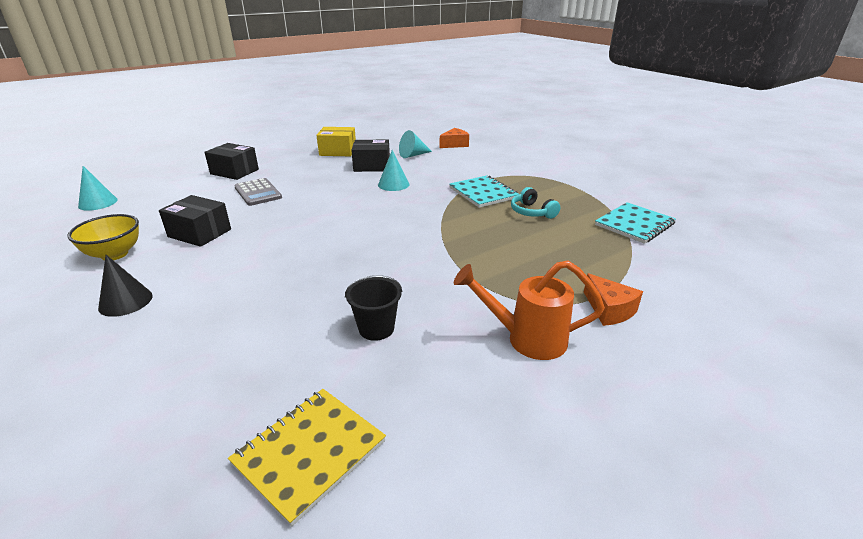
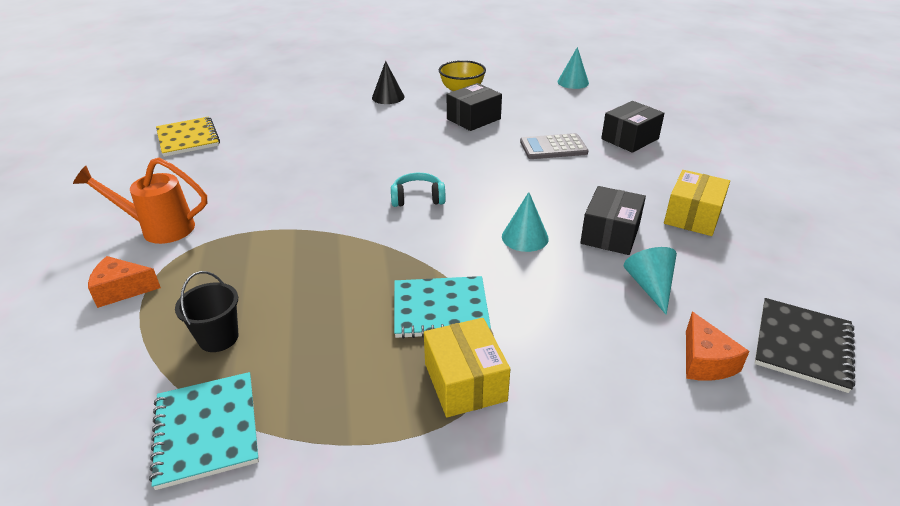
camera: 115 degrees right, 5 degrees up
black bucket [345,275,402,341] -> black bucket moved to [175,271,238,352]
orange watering can [454,260,605,360] -> orange watering can turned 120 degrees counterclockwise [73,158,207,244]
turquoise headphones [511,187,560,219] -> turquoise headphones moved to [391,173,446,207]
none -> yellow box [424,318,510,417]
none -> black notebook [755,298,855,393]

